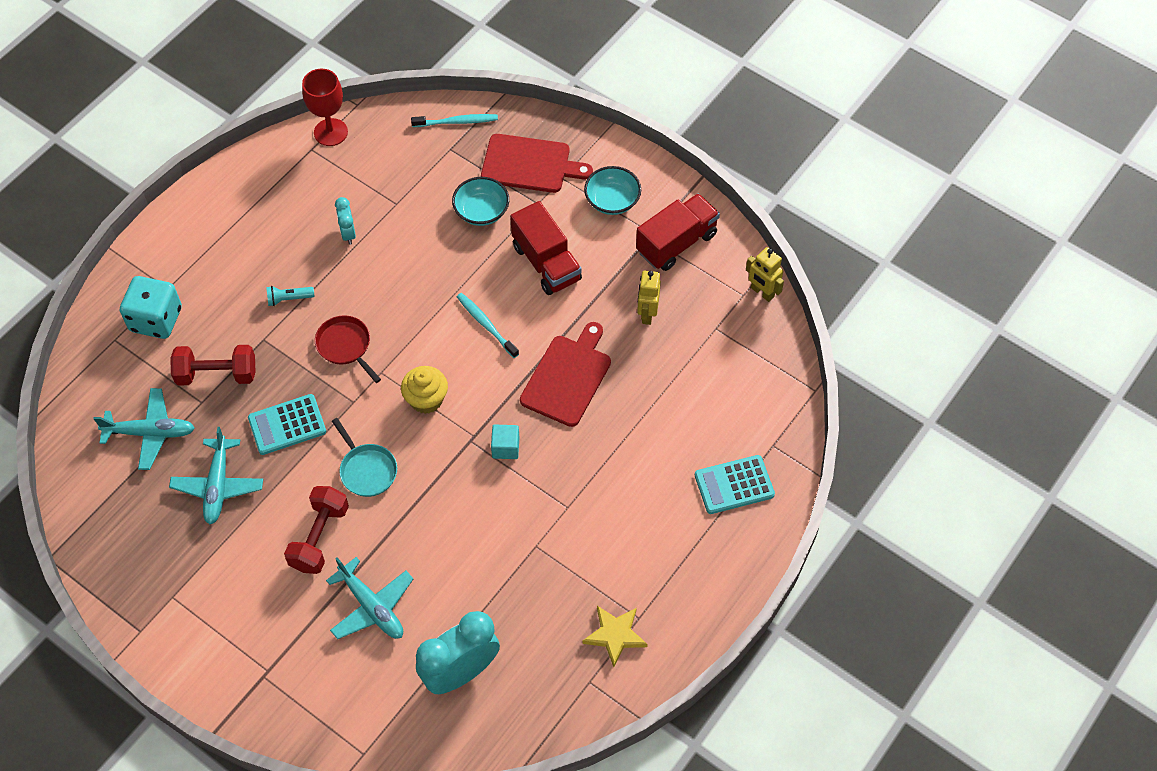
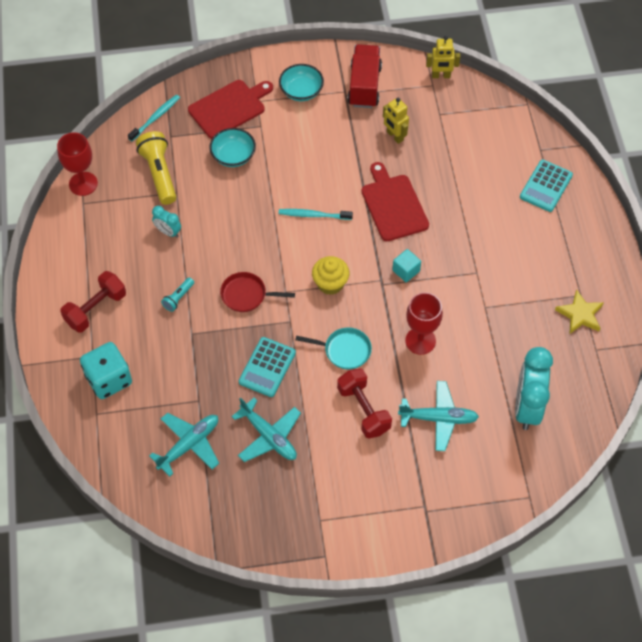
camera: 45 degrees left, 0 degrees up
red dumbbell [170,345,255,386] -> red dumbbell moved to [60,271,126,332]
red truck [510,201,582,295] -> none
none -> yellow flashlight [136,131,176,205]
none -> red goblet [405,292,443,355]

